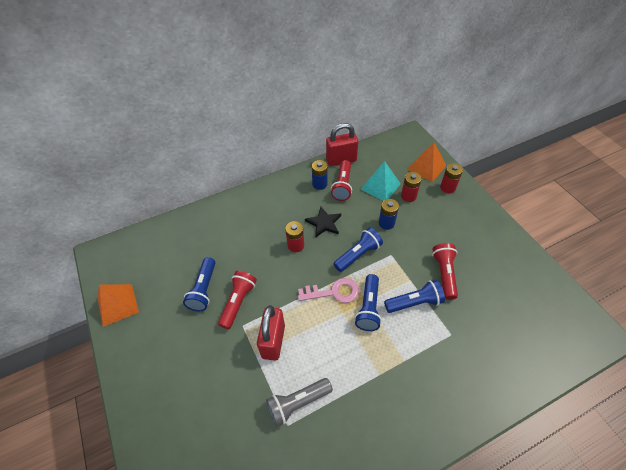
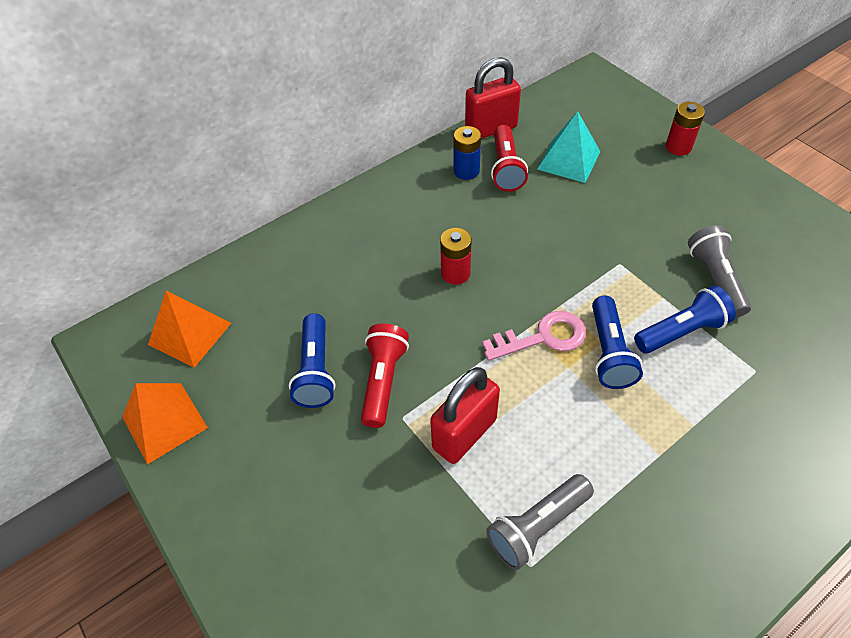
camera: 10 degrees left, 0 degrees up
red padlock [257,305,285,361] -> red padlock turned 45 degrees clockwise [430,367,500,464]
black star [305,207,341,237] -> none
blue flashlight [333,228,383,272] -> none
blue battery [379,199,399,230] -> none
red battery [401,172,422,202] -> none
orange pyramid [407,142,446,182] -> orange pyramid moved to [148,291,231,368]
red flashlight [432,243,458,300] -> grey flashlight [688,225,751,317]

